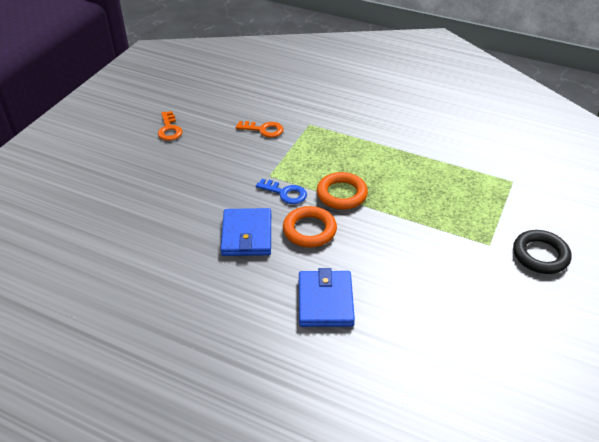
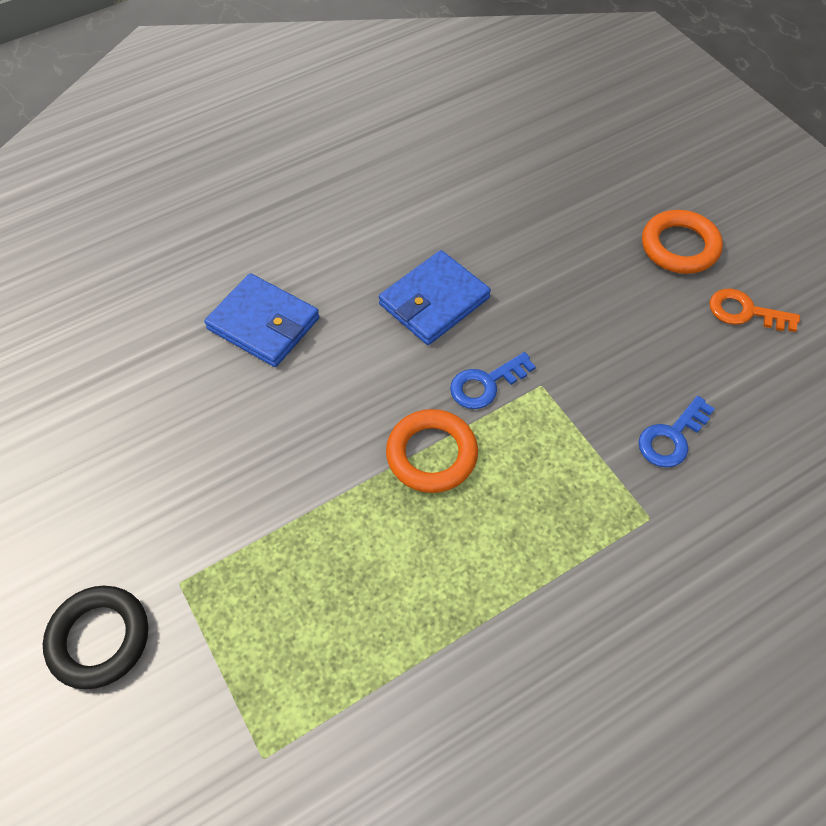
camera: 125 degrees right, 15 degrees up
blue wallet [220,208,271,256] -> blue wallet turned 75 degrees counterclockwise [379,250,491,345]
orange key [236,121,284,138] -> blue key [638,396,715,468]
orange ring [283,206,337,248] -> orange ring moved to [642,210,723,274]

